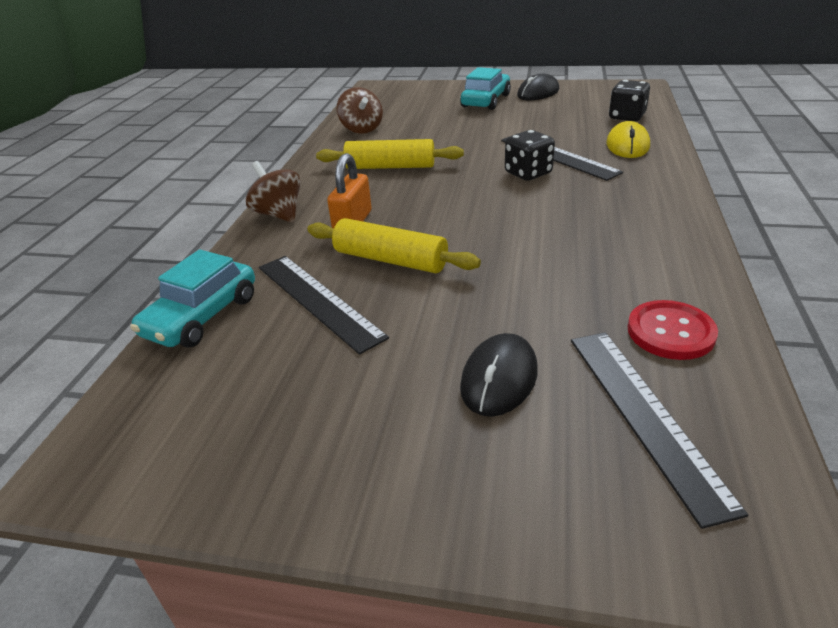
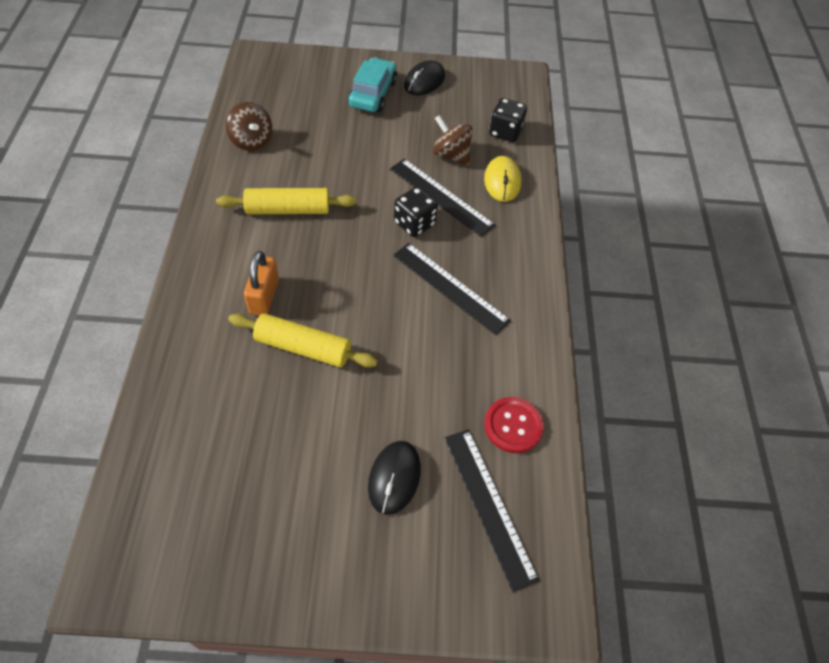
camera: 15 degrees left, 20 degrees up
turquoise car [130,249,255,348] -> none
brown spinning top [246,161,301,223] -> brown spinning top moved to [433,115,473,165]
black ruler [259,256,389,355] -> black ruler moved to [393,243,511,335]

